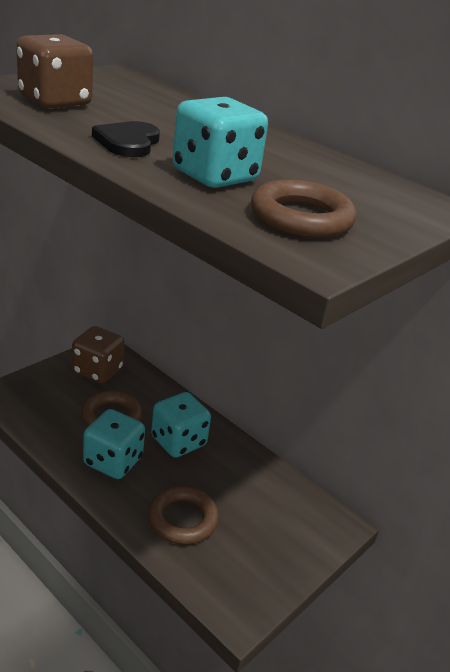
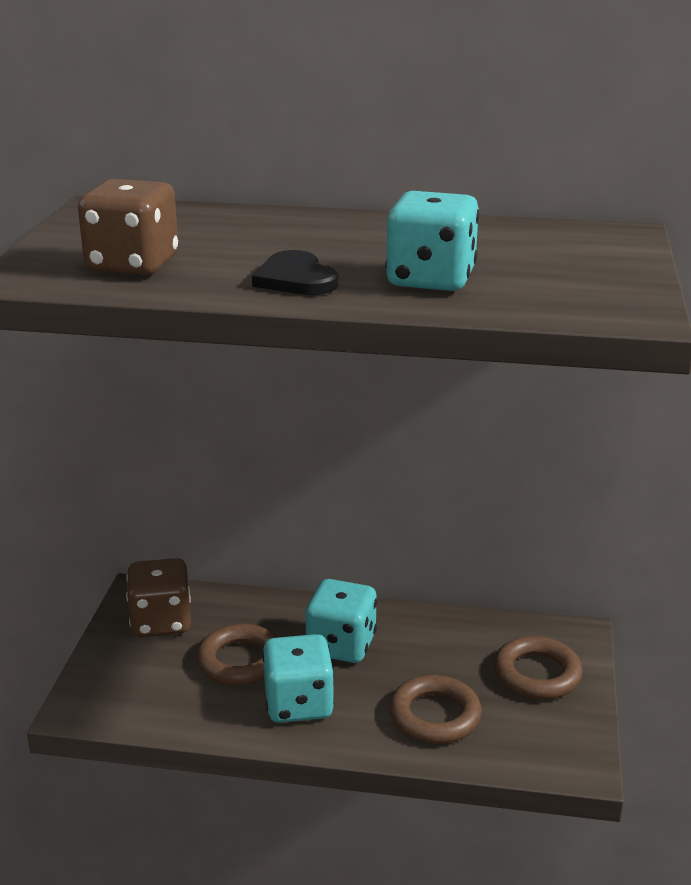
camera: 30 degrees left, 5 degrees down
brown ring [251,179,357,238] -> brown ring moved to [494,636,583,700]

